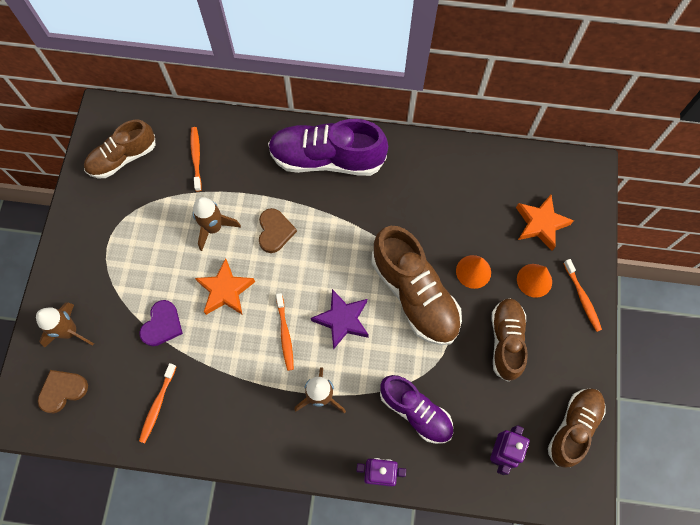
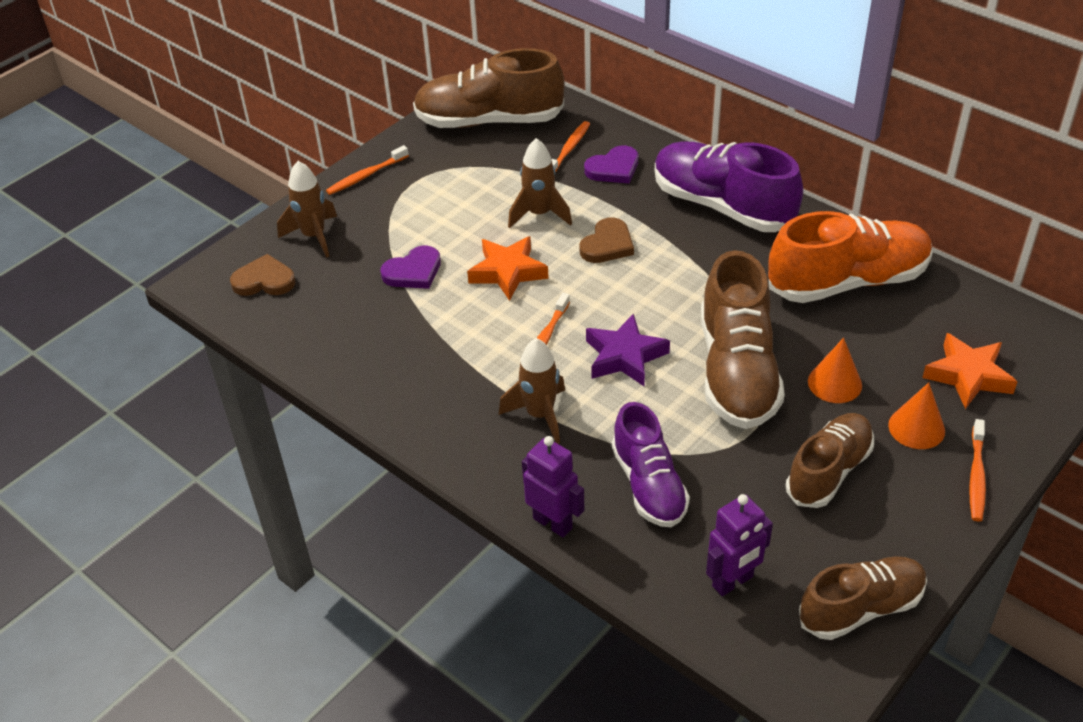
camera: 35 degrees right, 25 degrees down
brown shoe [84,120,155,178] -> brown shoe [413,48,565,128], size x1.53
orange toothbrush [139,363,176,443] -> orange toothbrush moved to [326,145,409,195]
none -> purple heart [584,145,638,184]
none -> orange shoe [768,211,933,303]

